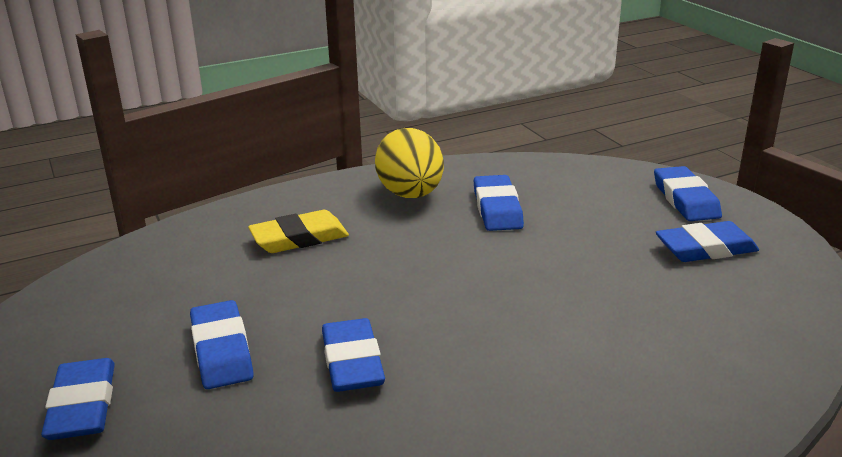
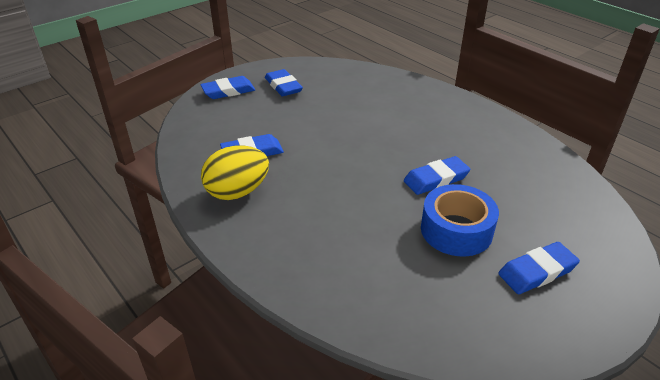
camera: 105 degrees left, 10 degrees up
blue eraser [190,300,254,389] -> blue tape [421,184,499,256]
yellow eraser [248,210,349,253] -> none

